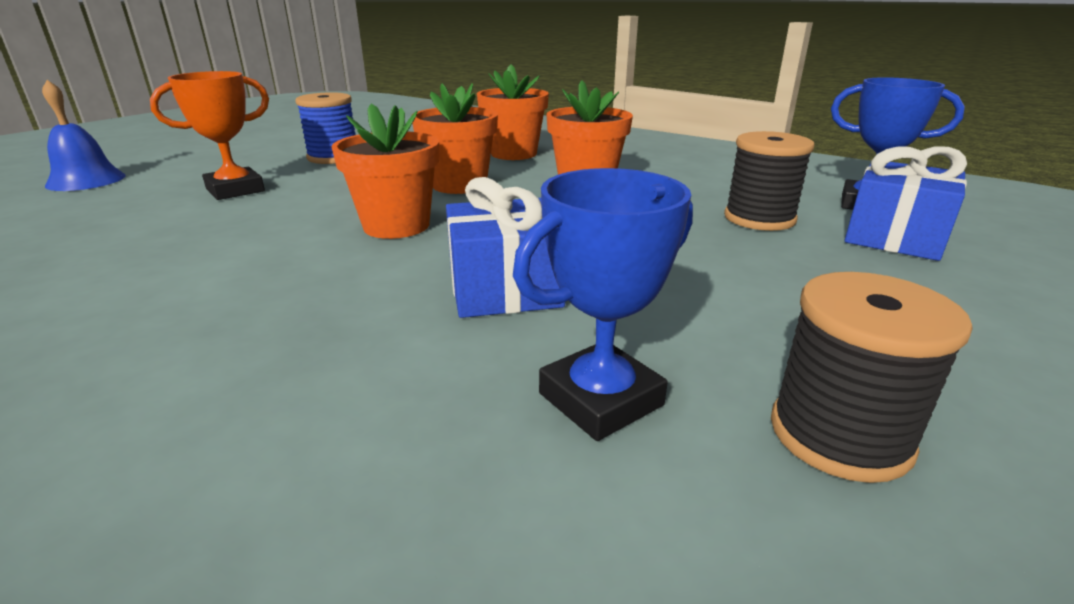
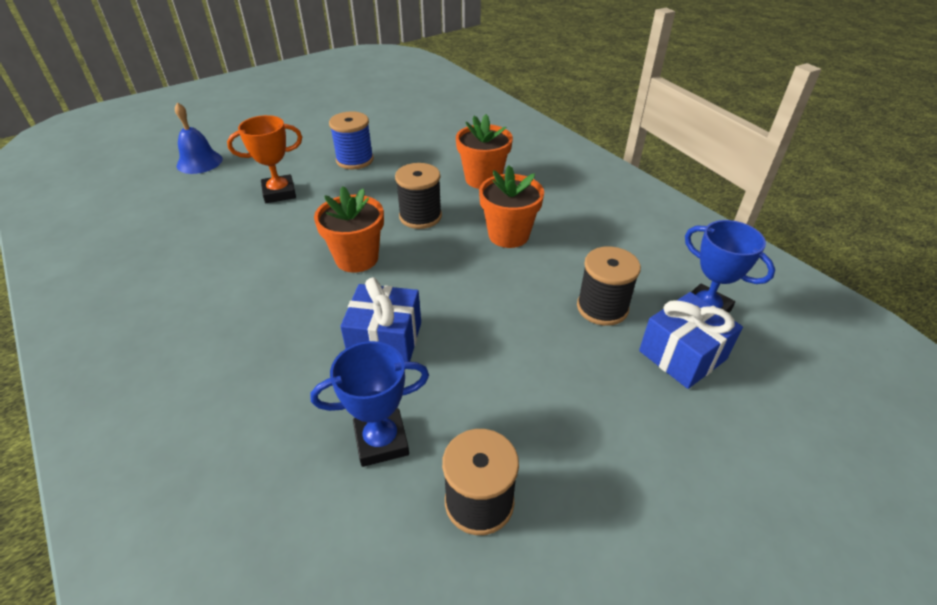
camera: 20 degrees right, 15 degrees up
orange flower pot [411,83,498,194] -> black spool [395,163,442,229]

